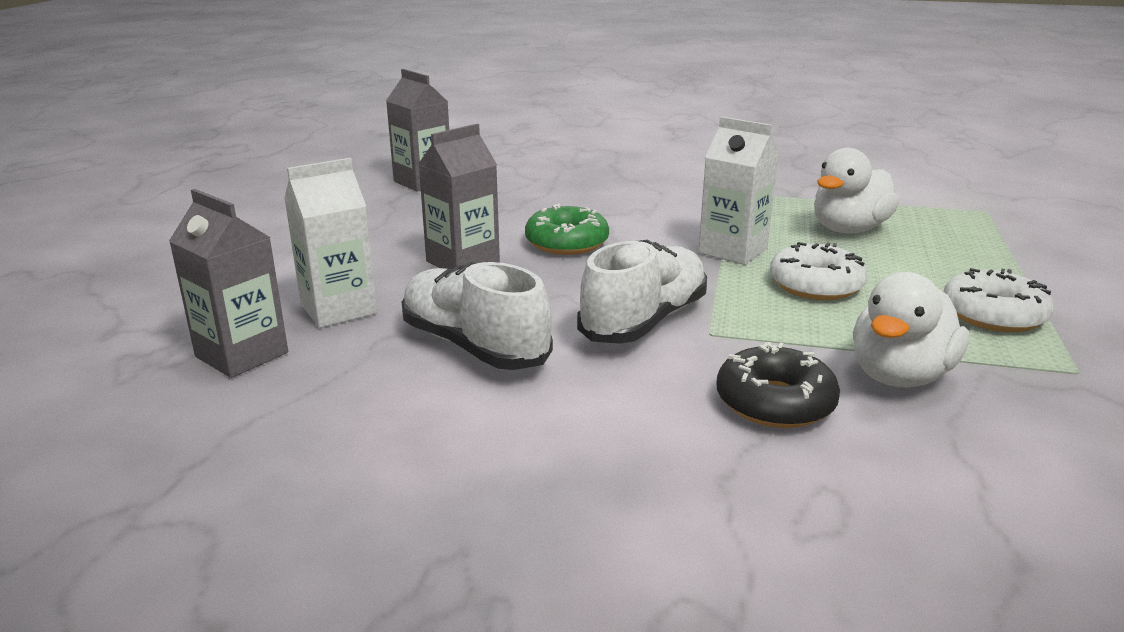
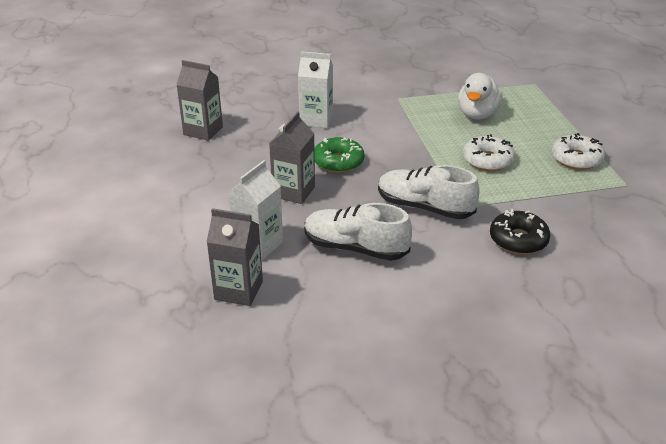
camera: 25 degrees left, 10 degrees up
white shoe [577,240,707,344] -> white shoe turned 75 degrees counterclockwise [378,165,480,219]
white carton [698,116,779,265] -> white carton moved to [298,51,333,128]
white duck [853,272,969,387] -> none

